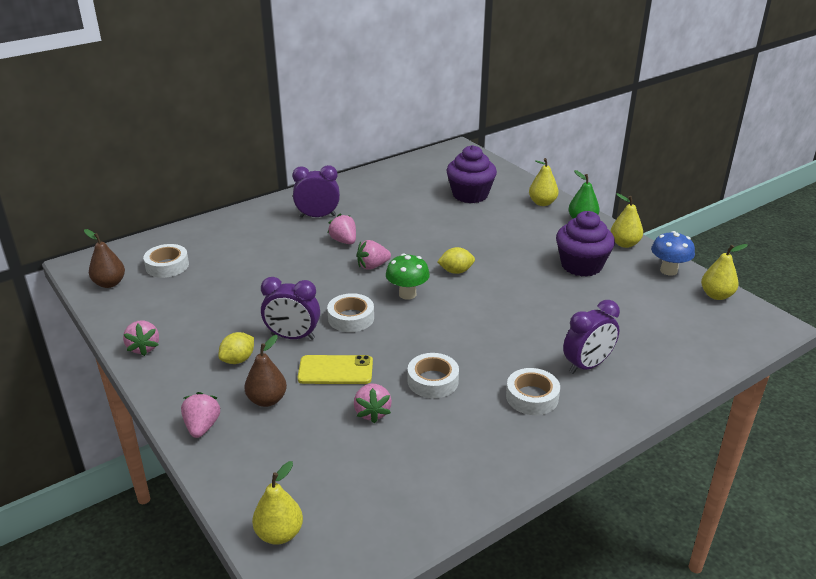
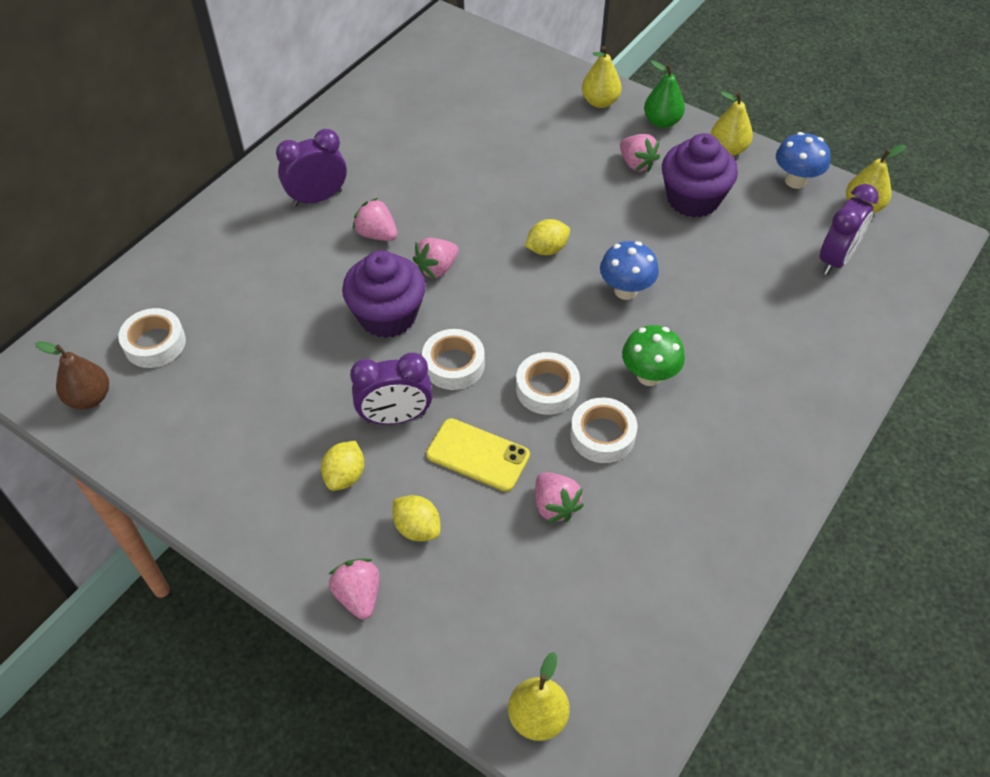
camera: 20 degrees left, 20 degrees up
pink strawberry [123,321,159,356] -> pink strawberry moved to [620,134,660,172]
brown pear [244,335,287,407] -> yellow lemon [392,495,440,541]
yellow phone [297,355,373,384] -> yellow phone turned 45 degrees clockwise [426,418,530,491]
green mushroom [386,253,430,300] -> green mushroom moved to [622,325,685,386]
purple cupcake [446,145,497,203] -> purple cupcake moved to [342,250,426,338]
white tape [506,368,560,415] -> white tape moved to [516,352,580,415]
purple clock [563,300,620,374] -> purple clock moved to [820,184,879,275]
none -> blue mushroom [600,241,659,300]

